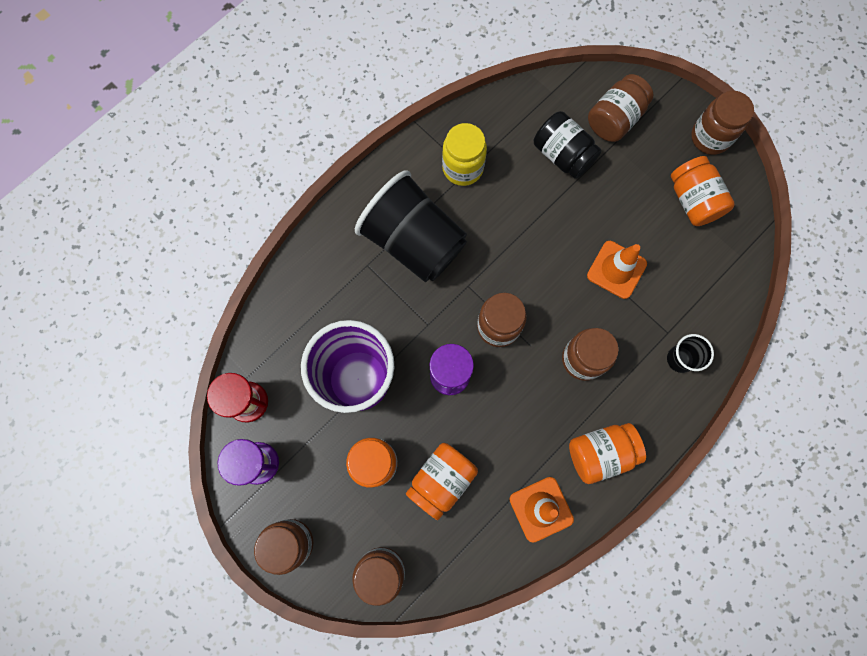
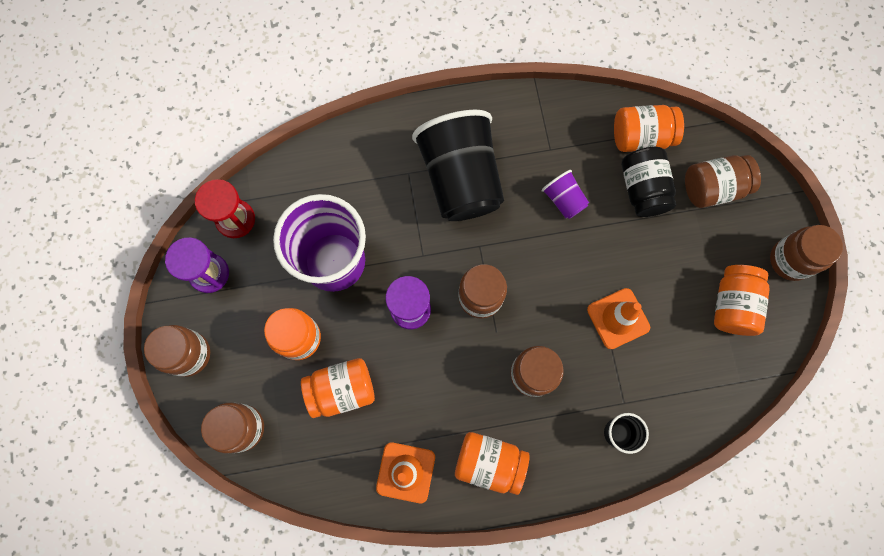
camera: 35 degrees right, 0 degrees up
yellow jar [442,123,487,186] -> none
none -> purple cup [542,170,589,219]
none -> orange jar [614,105,684,152]

